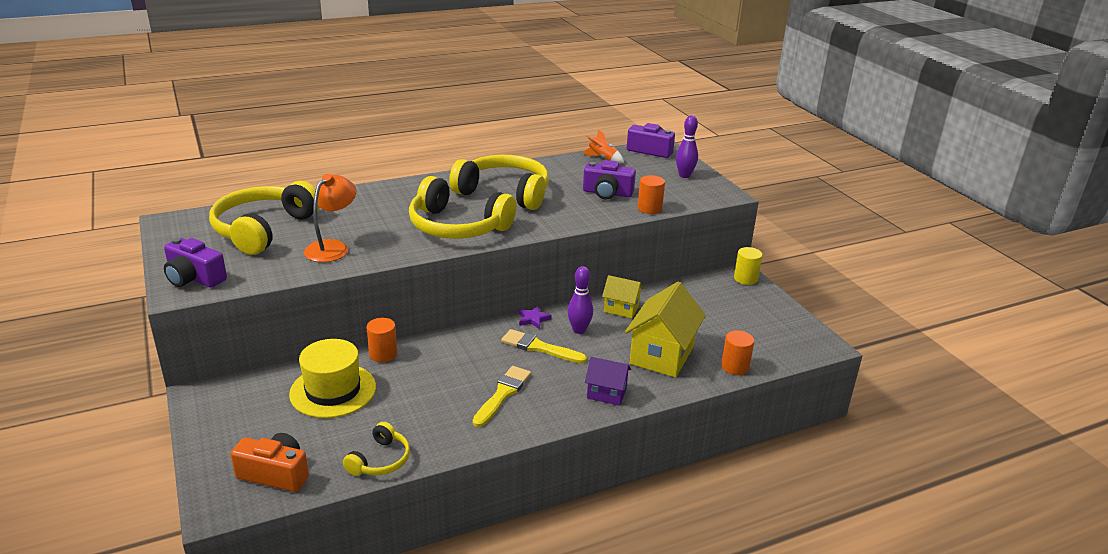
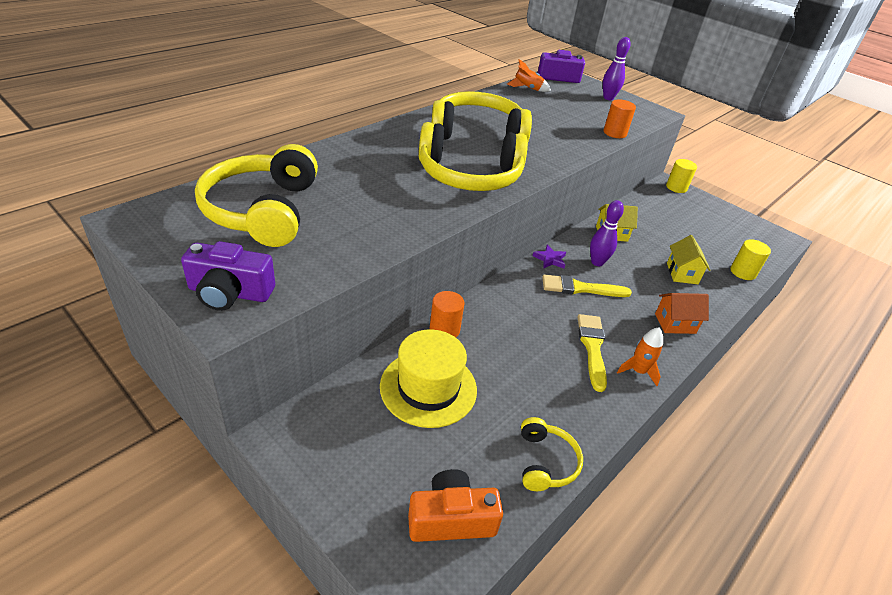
camera: 25 degrees left, 10 degrees up
orange lamp [304,174,356,262] -> none
purple camera [583,160,636,199] -> none
purple house [585,357,631,406] -> orange house [655,293,709,334]
yellow house [625,281,706,378] -> yellow house [667,235,711,284], size x0.55
orange cylinder [721,330,754,375] -> yellow cylinder [730,239,771,280]
none -> orange rocket [617,327,663,386]

